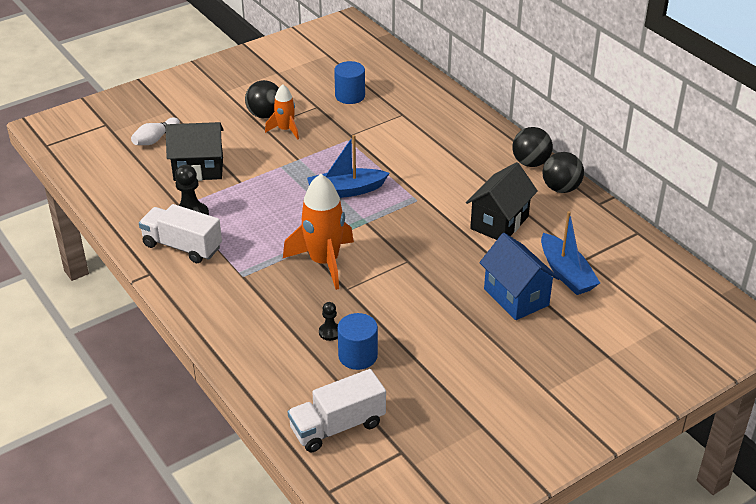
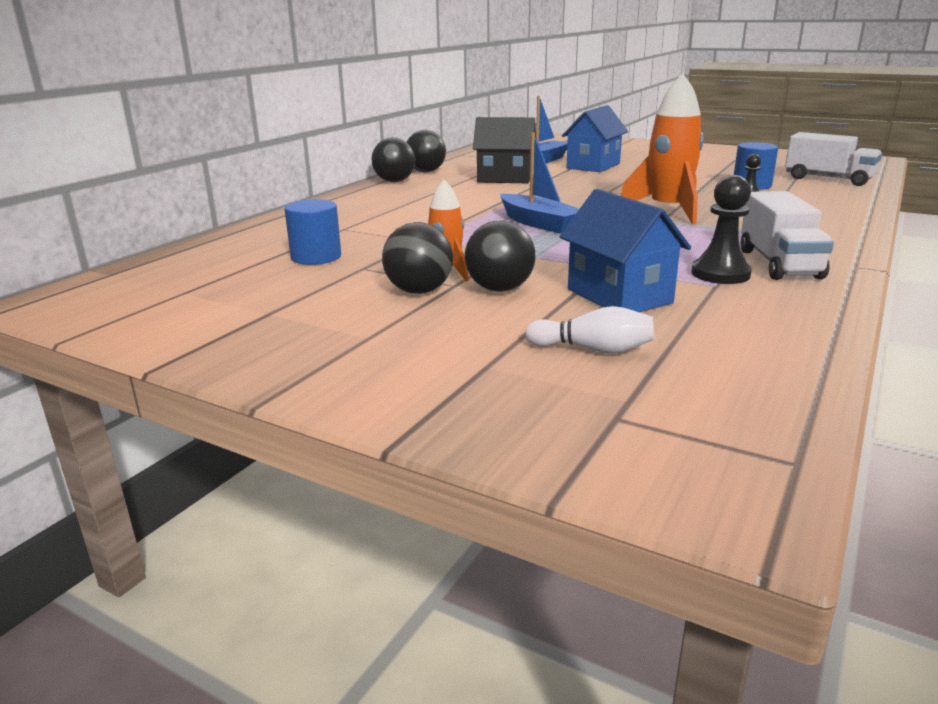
camera: 115 degrees left, 15 degrees down
black house [165,122,224,181] -> blue house [560,189,691,312]
none -> black ball [465,220,535,292]

